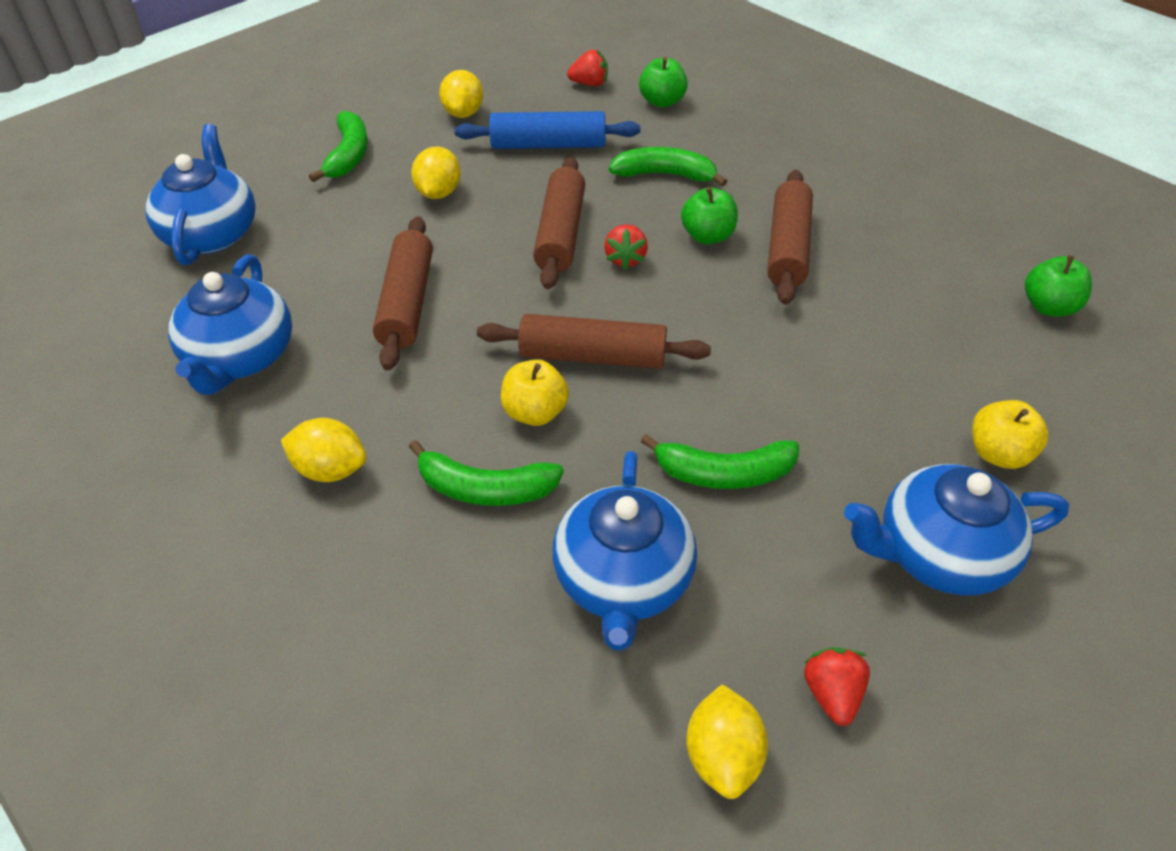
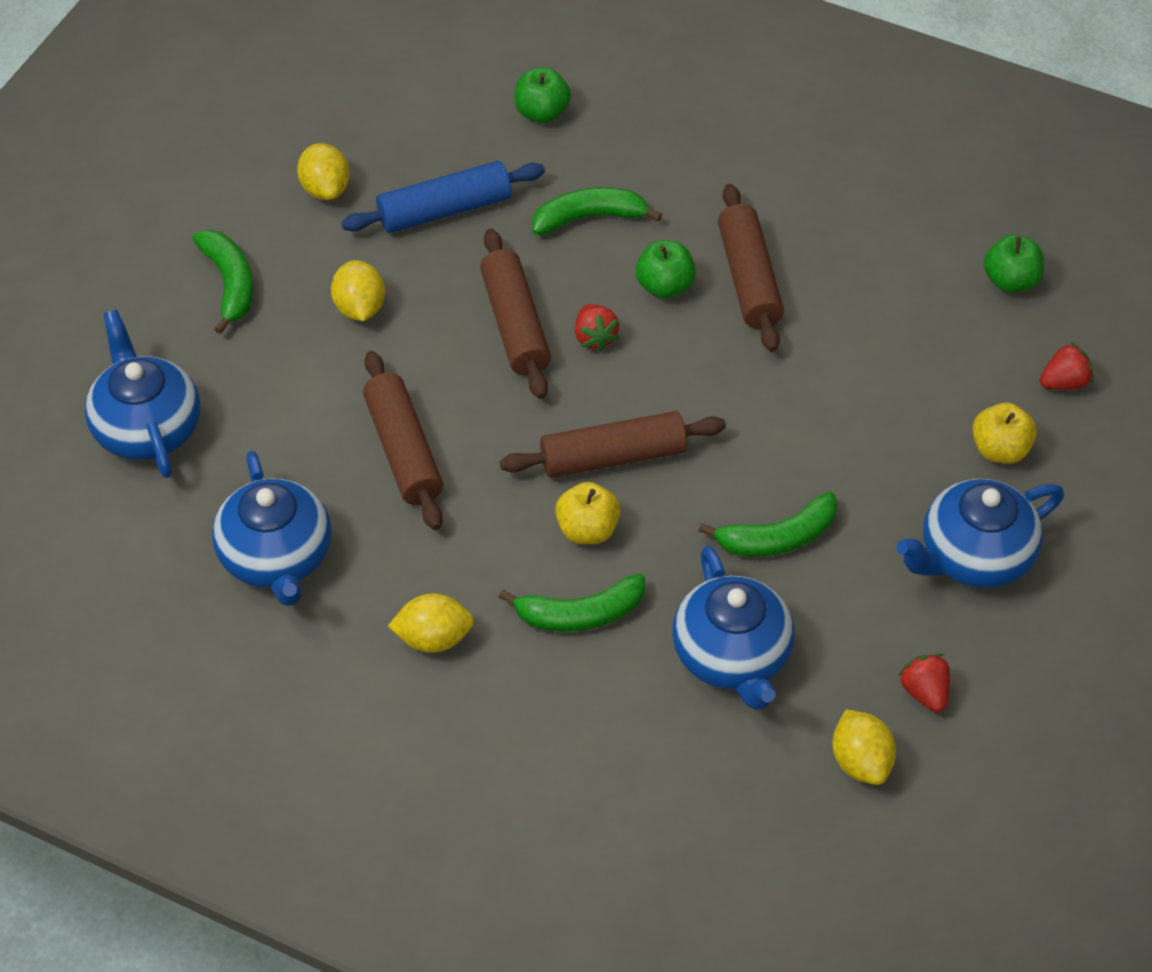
camera: 20 degrees left, 5 degrees up
red strawberry [567,50,608,86] -> red strawberry moved to [1039,342,1093,390]

